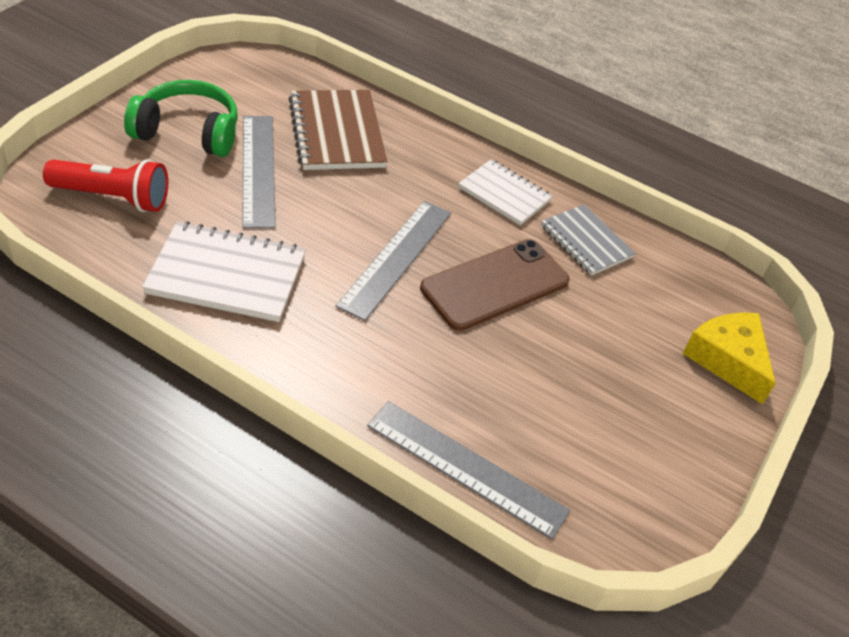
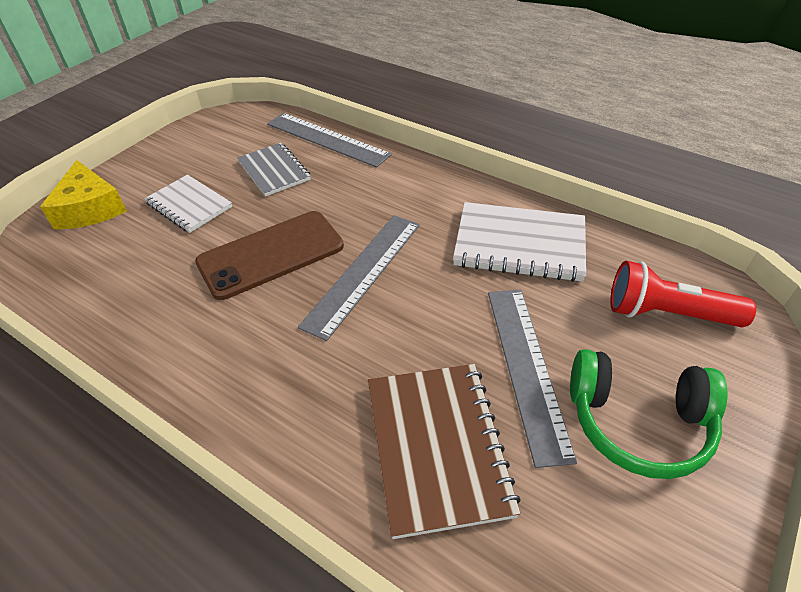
camera: 170 degrees left, 0 degrees up
white notebook [459,159,553,225] -> white notebook moved to [144,174,232,233]
grey notebook [541,204,636,276] -> grey notebook moved to [237,143,311,197]

